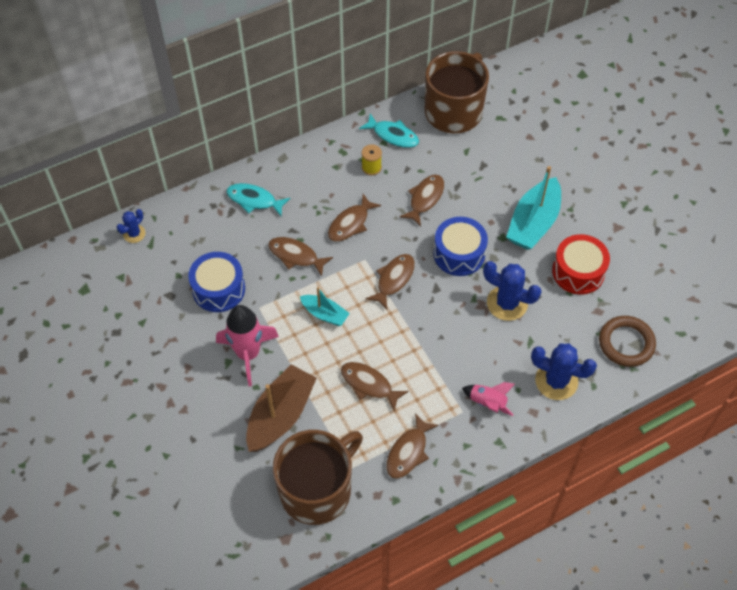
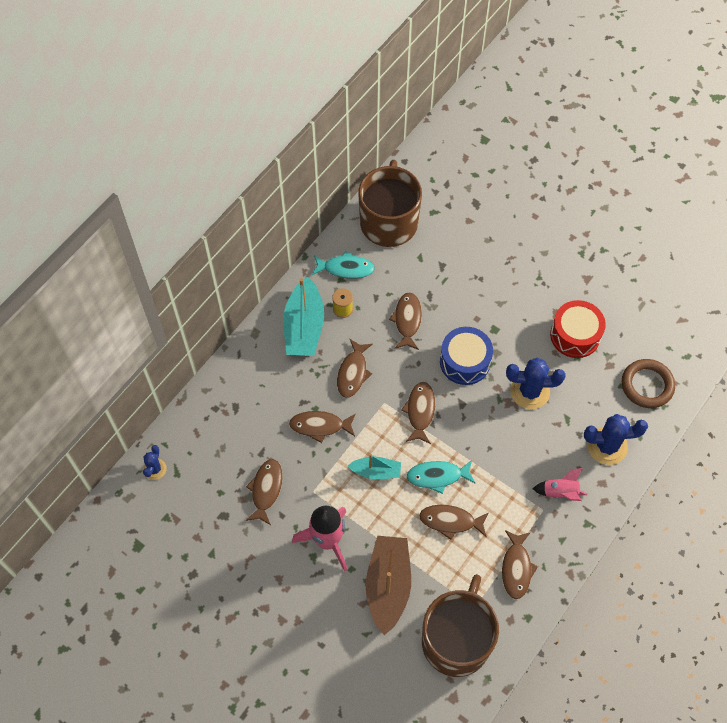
camera: 25 degrees left, 5 degrees up
blue drum [188,252,245,312] -> brown fish [246,459,283,525]
turquoise fish [226,183,290,216] -> turquoise fish moved to [407,460,475,494]
turquoise boat [506,166,561,250] -> turquoise boat moved to [283,276,324,356]

